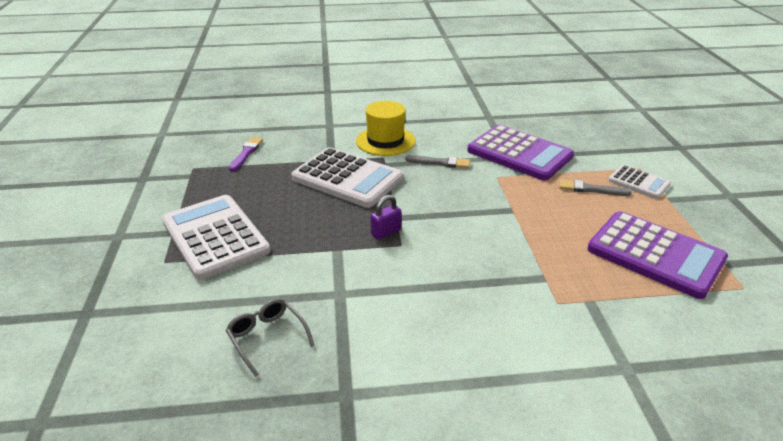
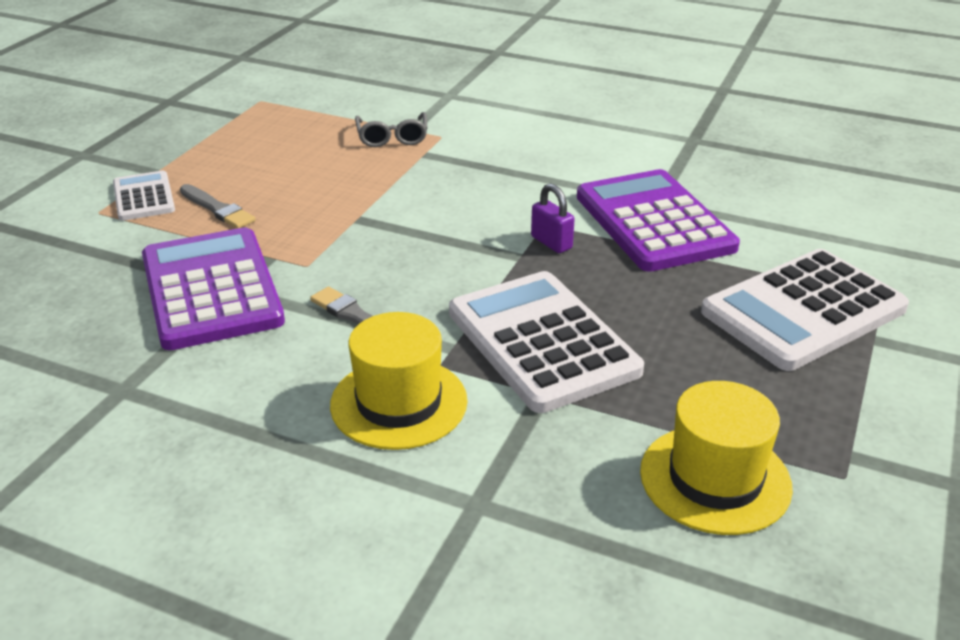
camera: 150 degrees left, 0 degrees up
white calculator [162,195,270,280] -> white calculator turned 60 degrees clockwise [701,249,909,371]
grey glasses [225,298,315,377] -> grey glasses moved to [355,112,427,147]
purple brush [229,137,263,171] -> yellow hat [640,381,793,535]
purple padlock [370,195,402,240] -> purple padlock turned 60 degrees clockwise [531,183,575,253]
purple calculator [587,211,728,299] -> purple calculator moved to [577,169,740,272]

